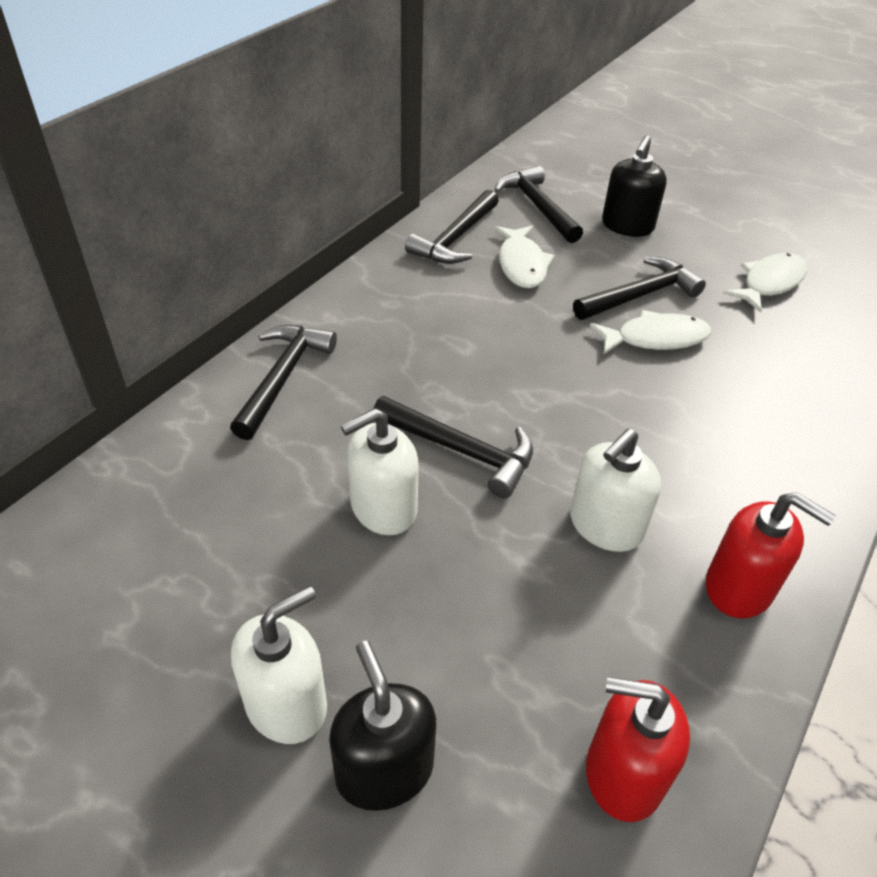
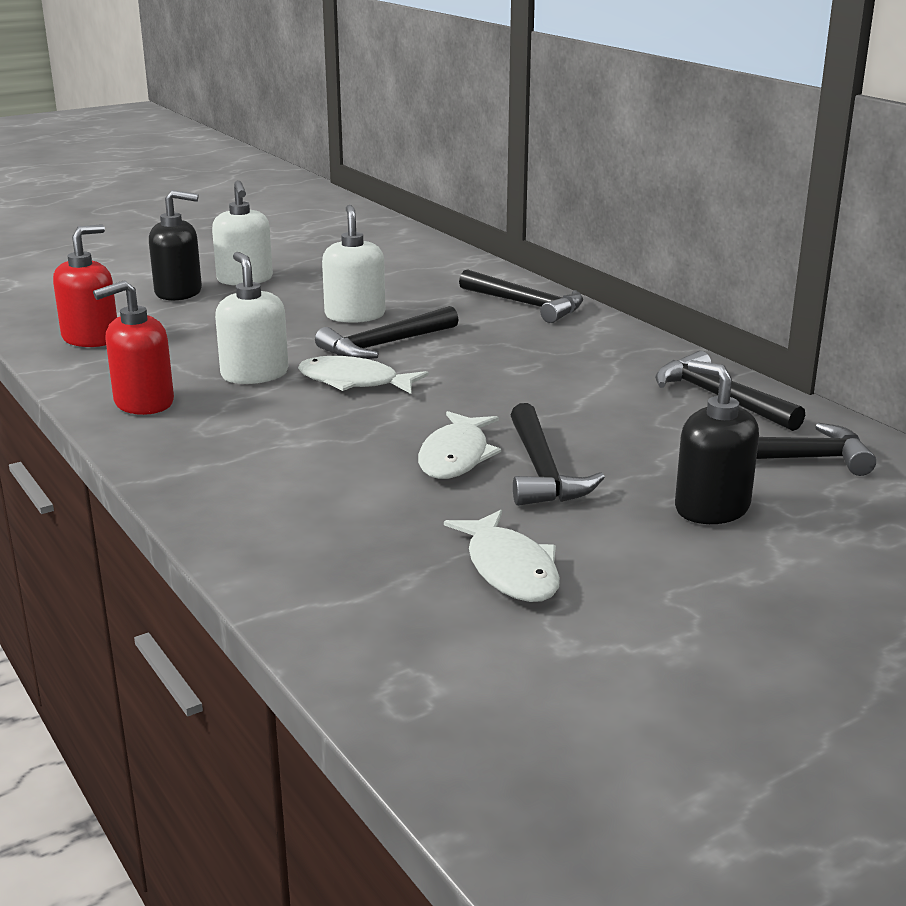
camera: 115 degrees right, 20 degrees down
white fish [494,226,555,288] -> white fish moved to [298,356,429,394]

